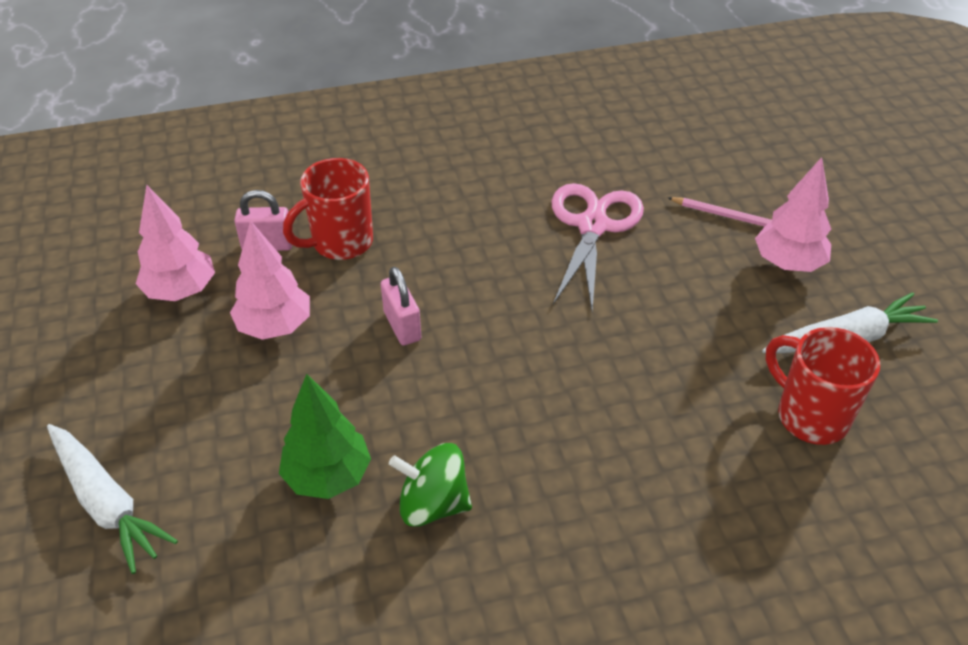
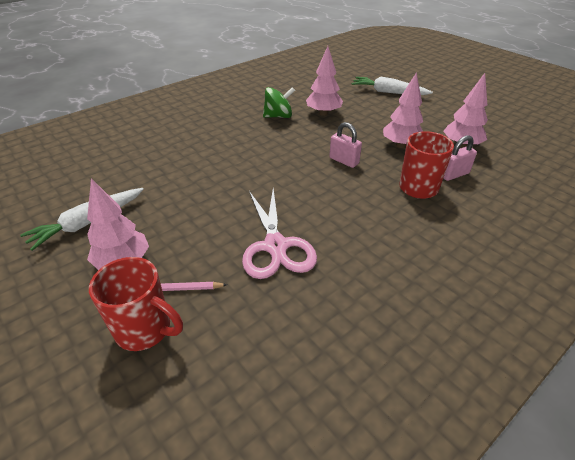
camera: 155 degrees right, 5 degrees down
green tree [279,374,371,499] -> pink tree [306,46,343,116]
red mug [766,327,880,445] -> red mug moved to [89,257,183,351]

